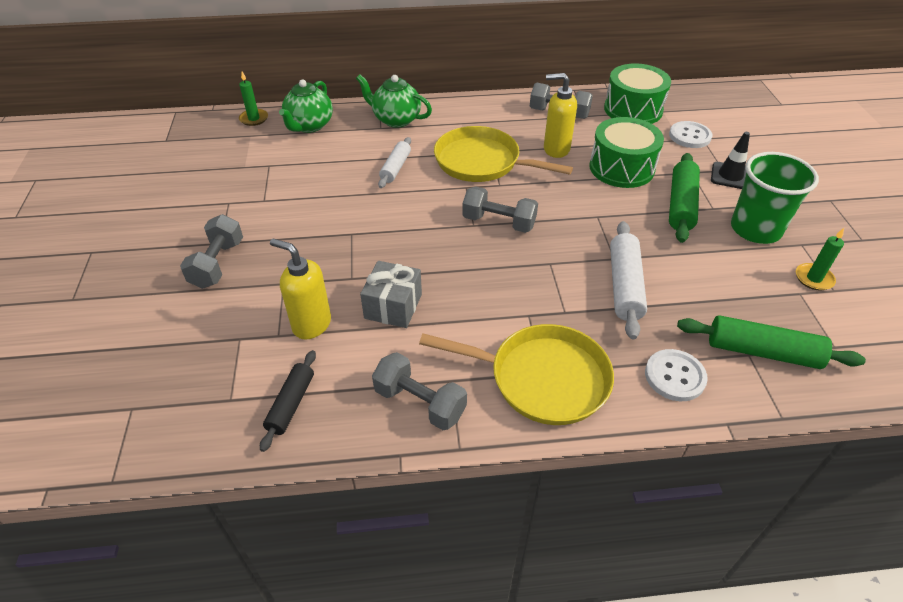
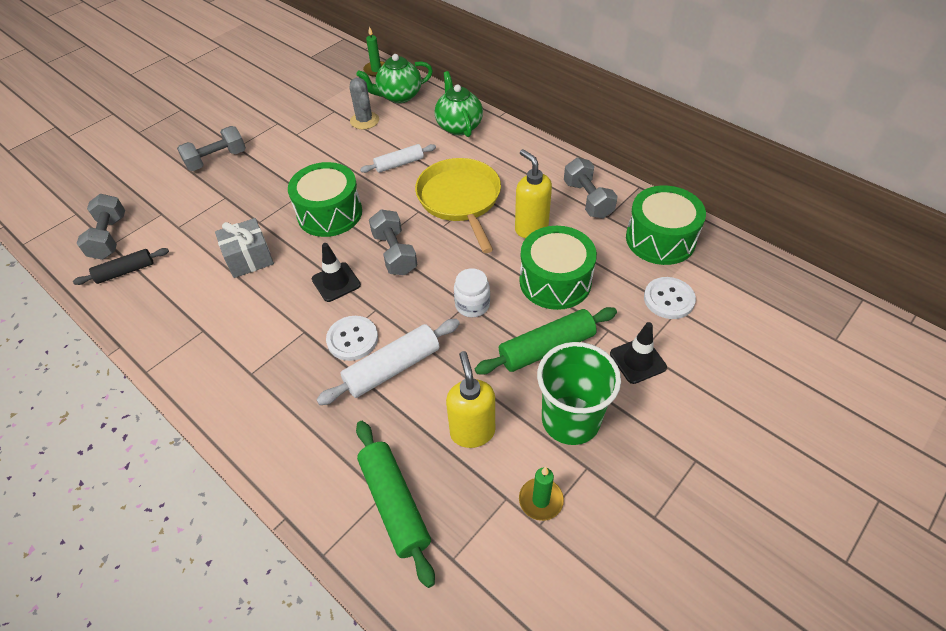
camera: 50 degrees right, 5 degrees up
yellow soap dispenser [270,239,331,339] -> yellow soap dispenser moved to [446,351,495,448]
grey dumbbell [372,352,467,430] -> grey dumbbell moved to [77,194,125,260]
yellow pan [419,324,614,425] -> none
white button [645,349,708,401] -> white button moved to [326,316,378,361]
none -> green drum [288,162,362,237]
none -> black traffic cone [312,243,361,302]
none -> grey cactus [350,78,379,129]
none -> white jar [454,268,490,317]

